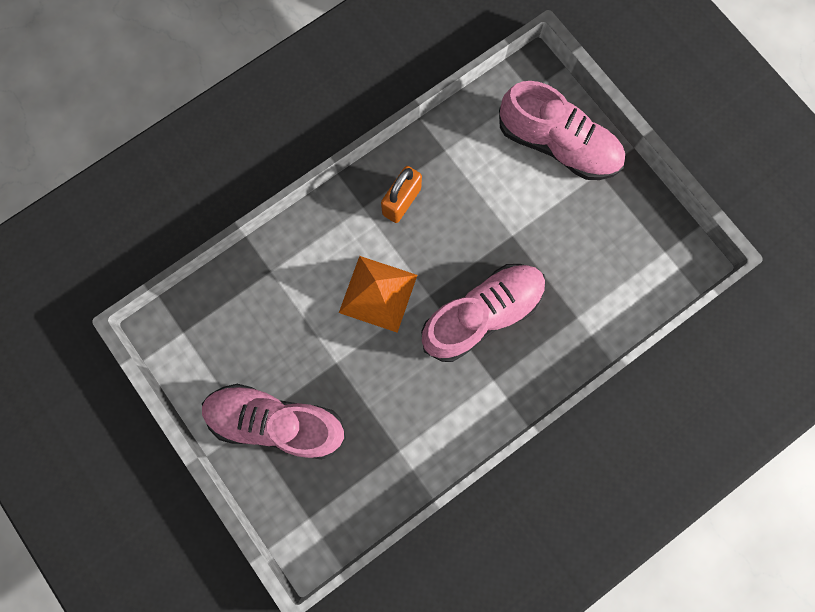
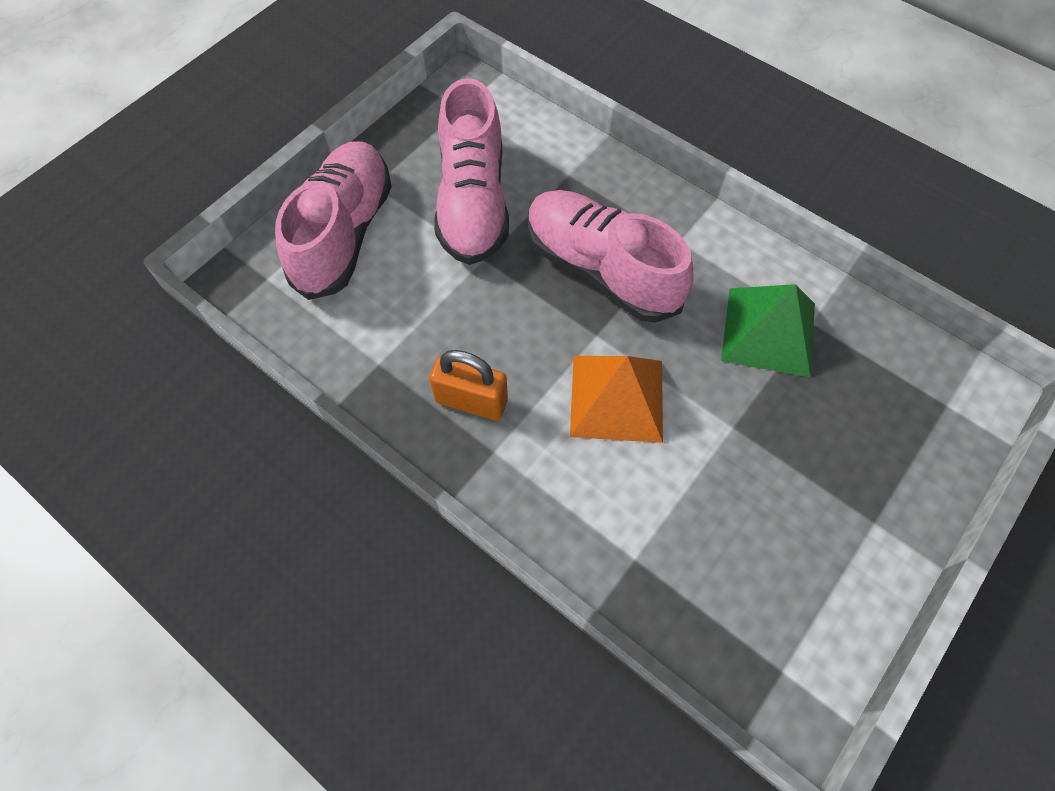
camera: 105 degrees left, 15 degrees down
pink shoe [202,384,346,460] -> pink shoe moved to [434,78,509,265]
none -> green pyramid [721,284,815,378]

